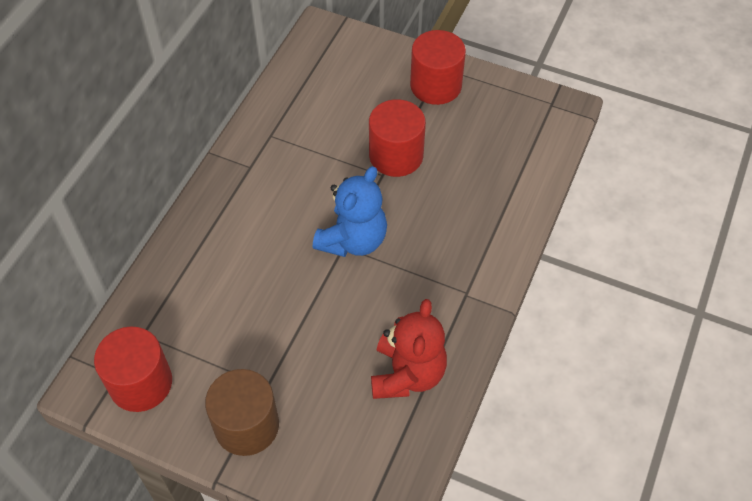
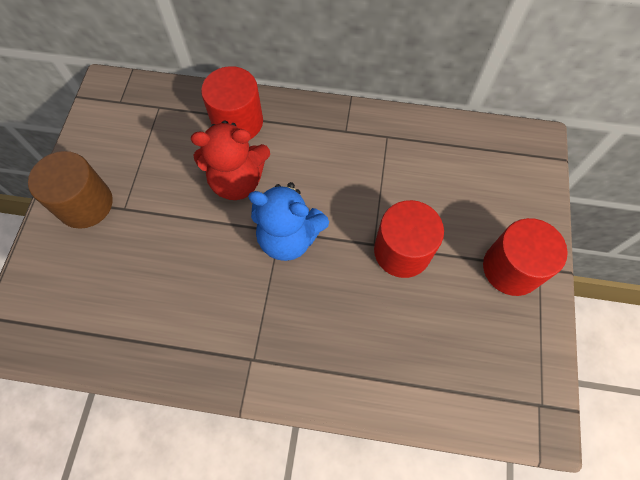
camera: 75 degrees right, 10 degrees up
red cylinder [94,327,172,412] -> red cylinder moved to [201,66,263,139]
red teddy bear [371,299,447,399] -> red teddy bear moved to [191,120,270,200]

